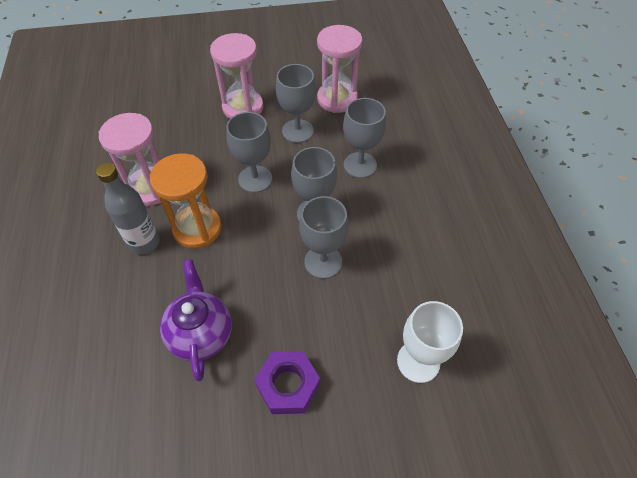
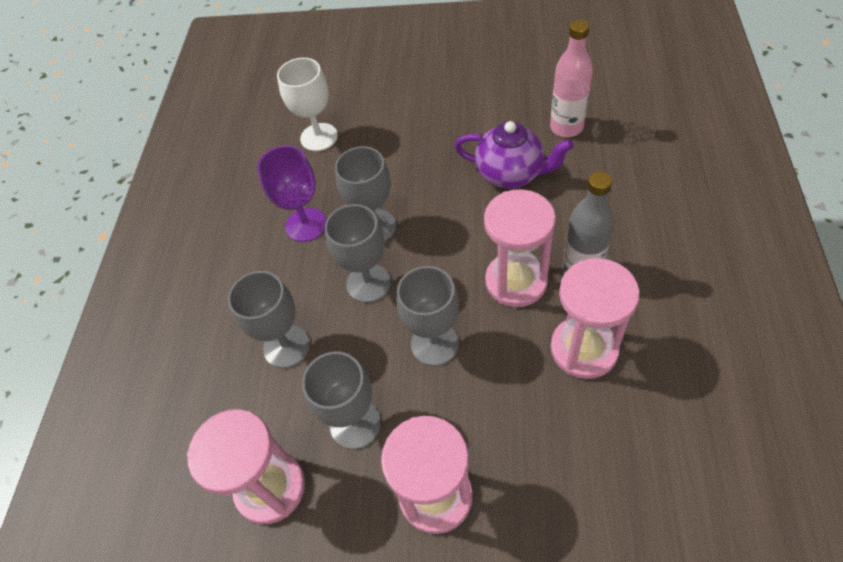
camera: 160 degrees left, 0 degrees up
orange hourglass [150,153,222,249] -> pink hourglass [484,189,556,307]
purple teapot [160,259,232,381] -> purple teapot turned 75 degrees counterclockwise [454,121,574,189]
purple nut [255,351,320,414] -> none
none -> purple goblet [257,146,326,242]
none -> pink bottle [550,20,593,137]

